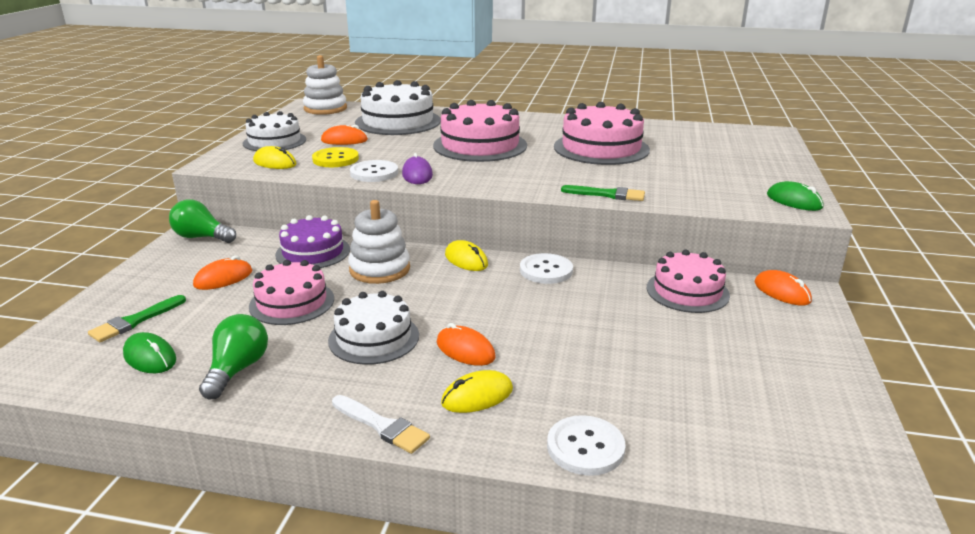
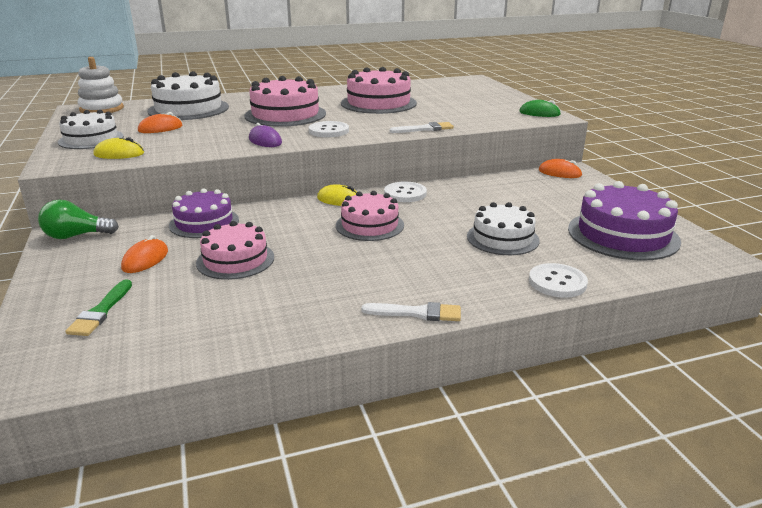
camera: 30 degrees left, 0 degrees up
green mouse [123,332,176,373] -> none
green light bulb [199,314,268,399] -> none
yellow button [312,147,359,167] -> none
white cake [328,291,419,365] -> white cake moved to [467,202,540,255]
white stacking toy [348,200,410,284] -> none
white button [350,160,398,182] -> white button moved to [309,121,349,137]
orange mouse [437,323,496,366] -> none
yellow mouse [441,370,513,413] -> none
green brush [561,185,645,201] -> white brush [389,122,454,133]
pink cake [647,250,730,313] -> pink cake moved to [336,191,404,241]
none -> purple cake [568,181,681,261]

